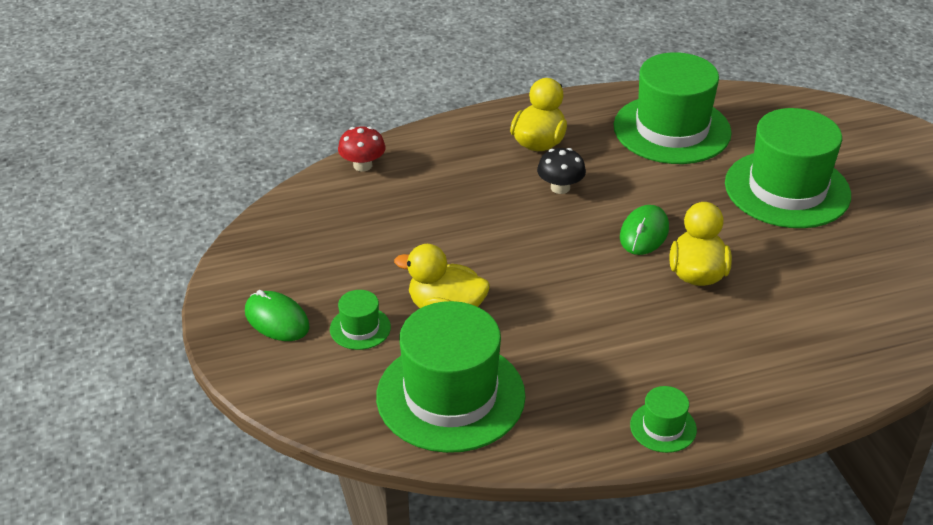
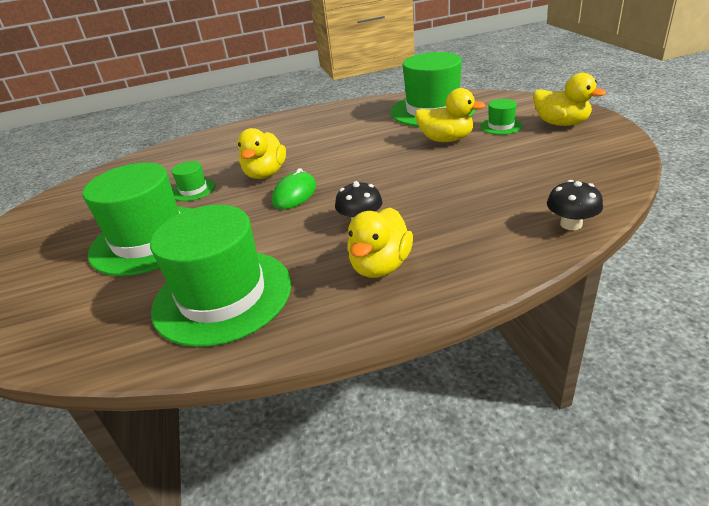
camera: 175 degrees left, 5 degrees down
green mouse [245,290,310,341] -> yellow duck [533,73,606,126]
red mushroom [338,126,386,172] -> black mushroom [547,180,603,230]
green hat [630,386,697,453] -> green hat moved to [172,161,215,201]

